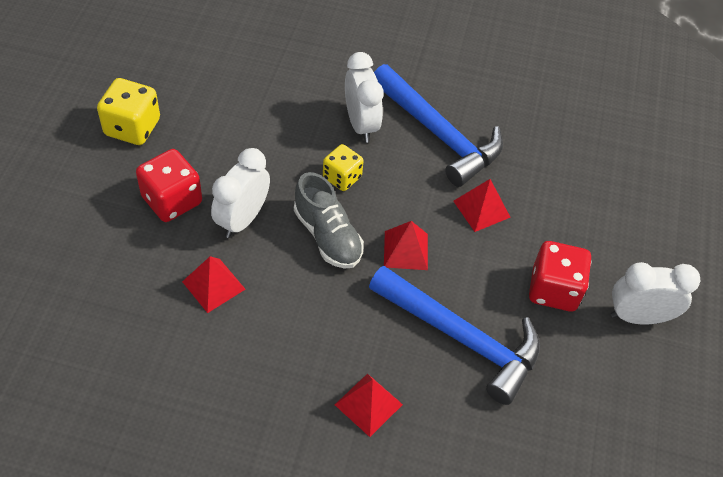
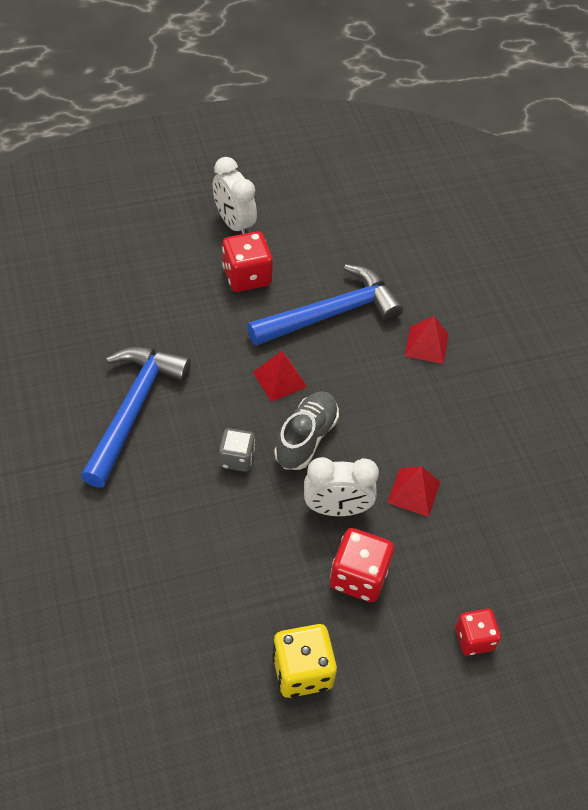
camera: 120 degrees left, 0 degrees up
yellow dice [323,144,364,191] -> grey dice [219,428,255,472]
white clock [345,52,383,142] -> none
blue hammer [369,266,540,405] -> blue hammer turned 60 degrees clockwise [247,264,403,346]
red pyramid [453,179,511,232] -> none
none -> red dice [455,609,501,656]

